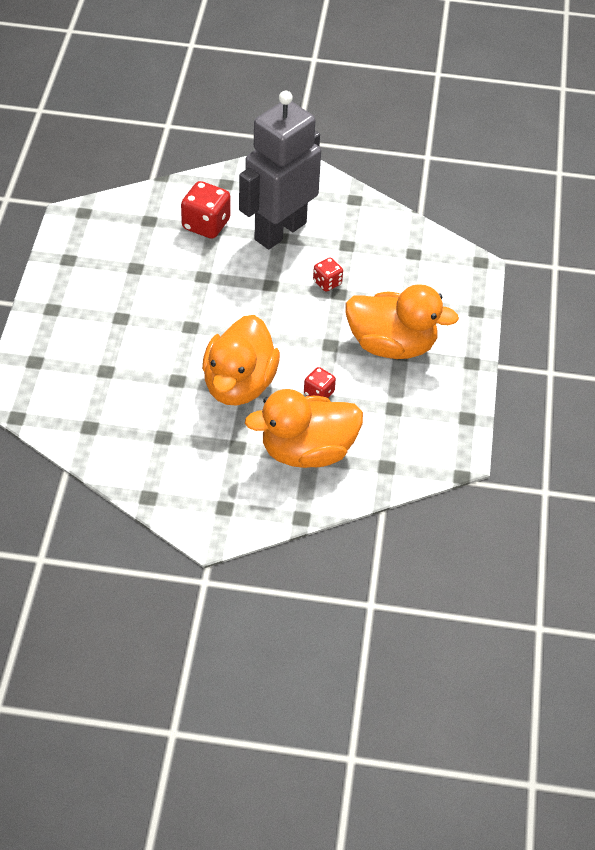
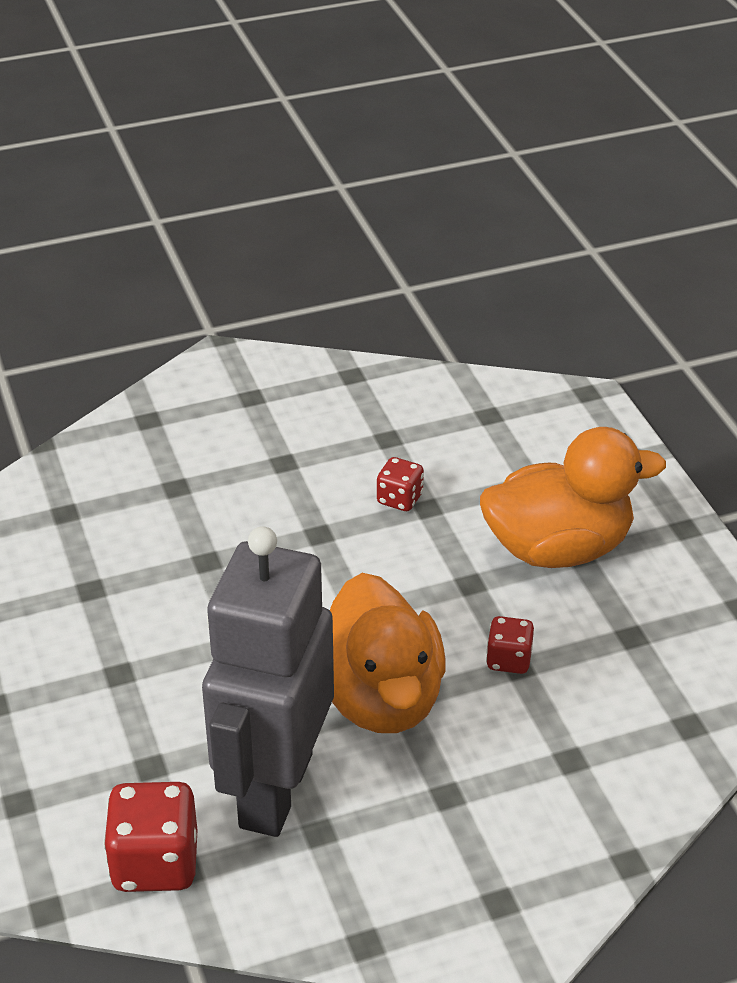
camera: 25 degrees left, 10 degrees down
red dice [181,181,230,239] -> red dice moved to [103,782,197,892]
grey robot [239,91,321,249] -> grey robot moved to [202,526,334,837]
orange duck [245,389,363,468] -> none

